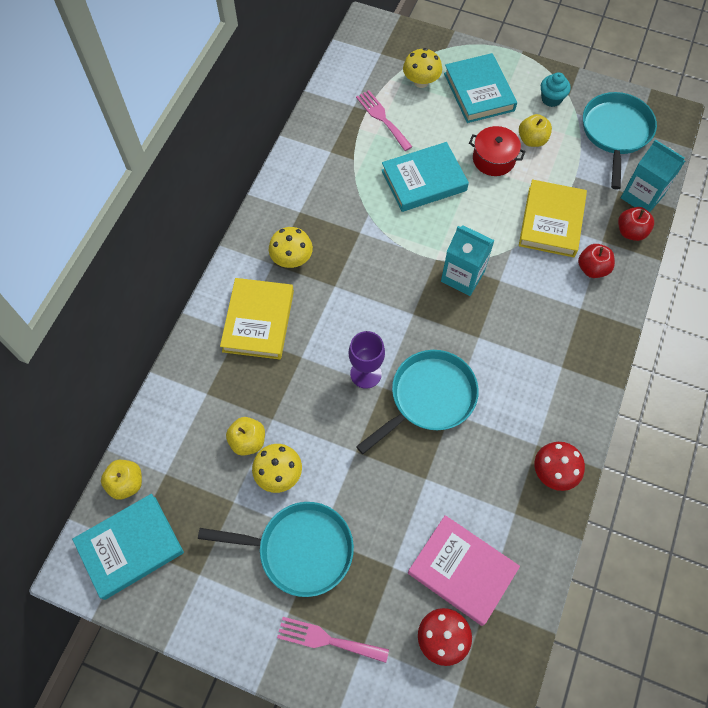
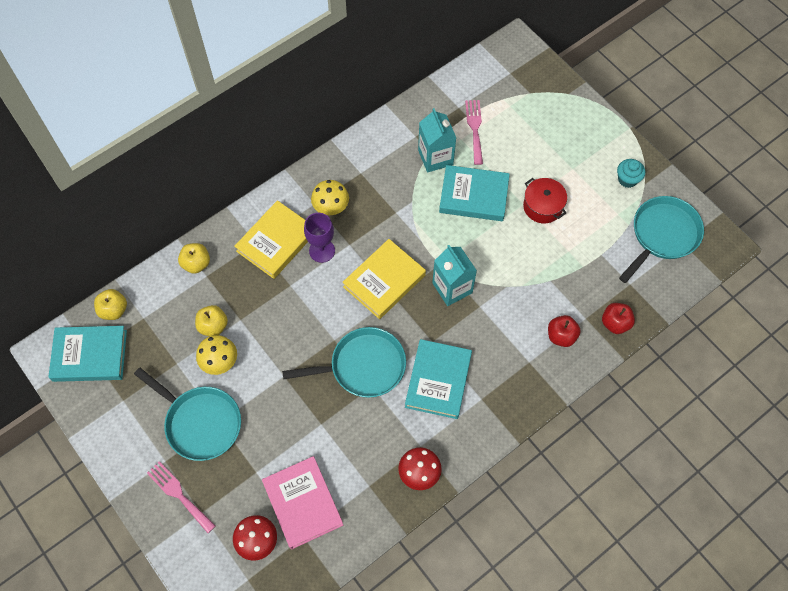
camera: 30 degrees right, 0 degrees up
purple goblet [349,331,385,389] -> purple goblet moved to [304,213,335,263]
yellow mushroom [403,48,442,88] -> none
turquoise book [444,53,517,123] -> turquoise book moved to [405,339,472,419]
yellow apple [519,114,552,147] -> yellow apple moved to [178,243,210,274]
yellow book [519,180,587,257] -> yellow book moved to [343,239,426,319]
turquoise carton [621,139,685,213] -> turquoise carton moved to [418,108,456,173]

